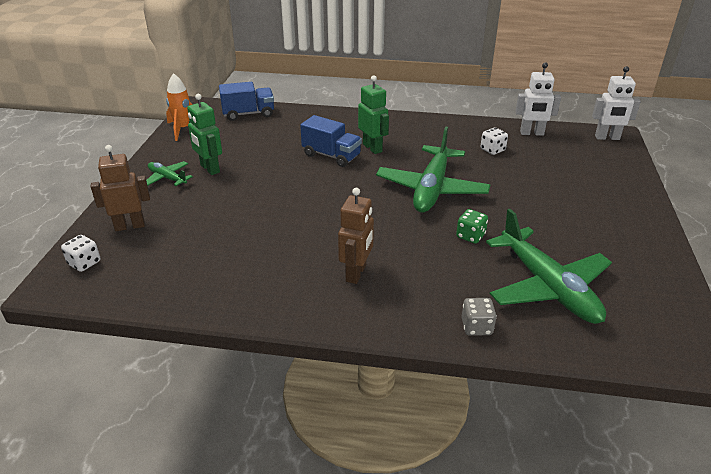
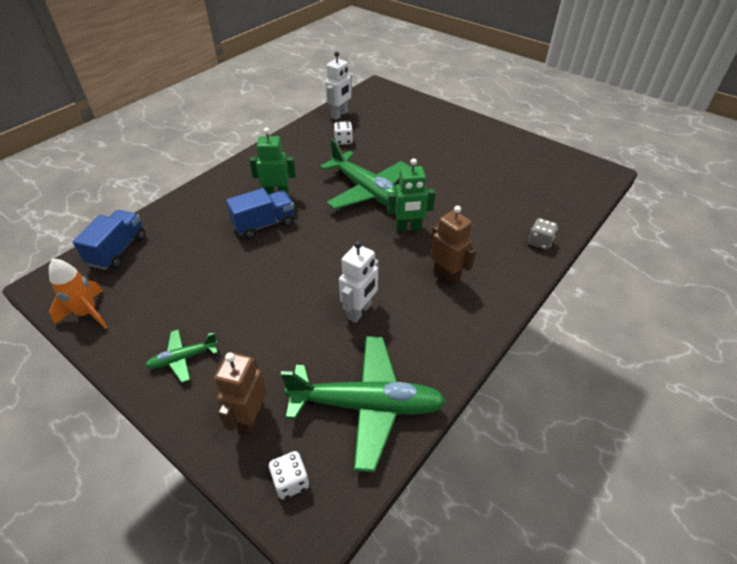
camera: 60 degrees left, 10 degrees up
green robot [187,94,222,175] -> green robot moved to [387,158,436,232]
green dice [456,209,488,243] -> none
green plane [486,209,612,324] -> green plane moved to [281,336,446,472]
white robot [592,66,641,140] -> white robot moved to [339,241,379,323]

